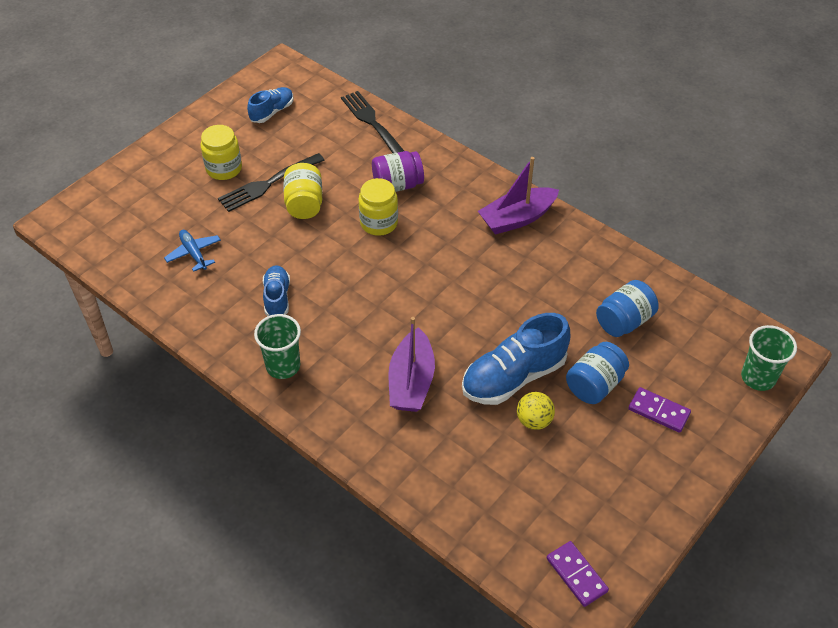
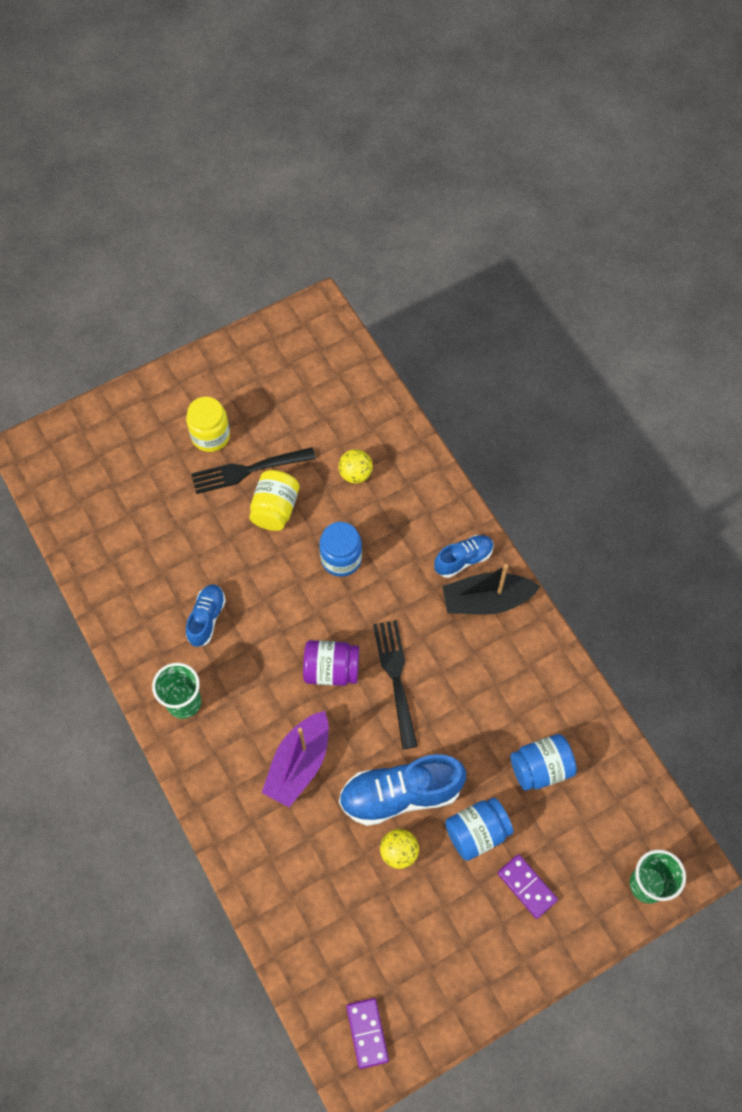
camera: 20 degrees right, 15 degrees up
blue plane [164,230,221,272] -> none
blue shoe [247,87,293,123] -> blue shoe moved to [434,535,494,578]
black fork [341,91,404,153] -> black fork moved to [373,620,418,749]
yellow jar [358,178,398,236] -> blue jar [319,522,362,577]
purple jar [372,151,424,192] -> purple jar moved to [303,640,359,686]
purple boat [478,157,559,235] -> black boat [443,564,540,615]
none -> yellow ball [338,449,373,484]

